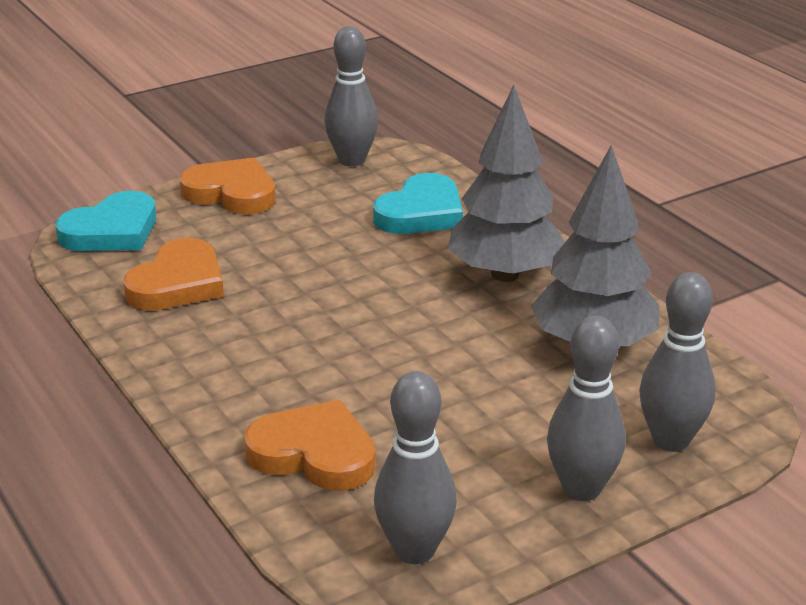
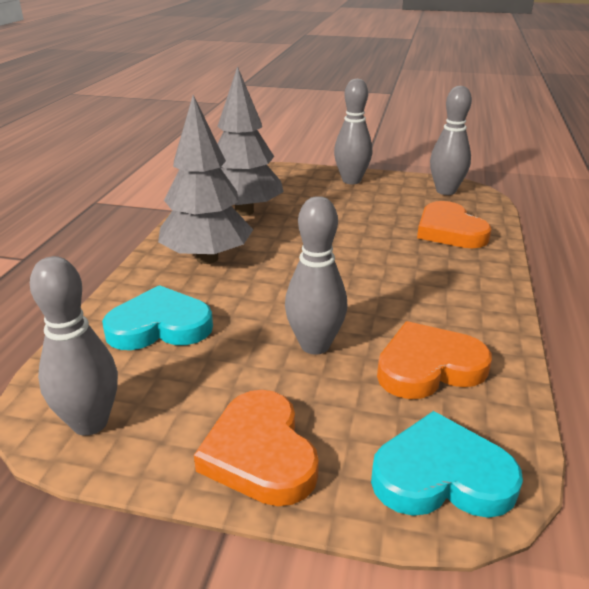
camera: 135 degrees left, 0 degrees up
grey bowling pin [639,272,716,452] -> grey bowling pin moved to [285,196,347,355]

